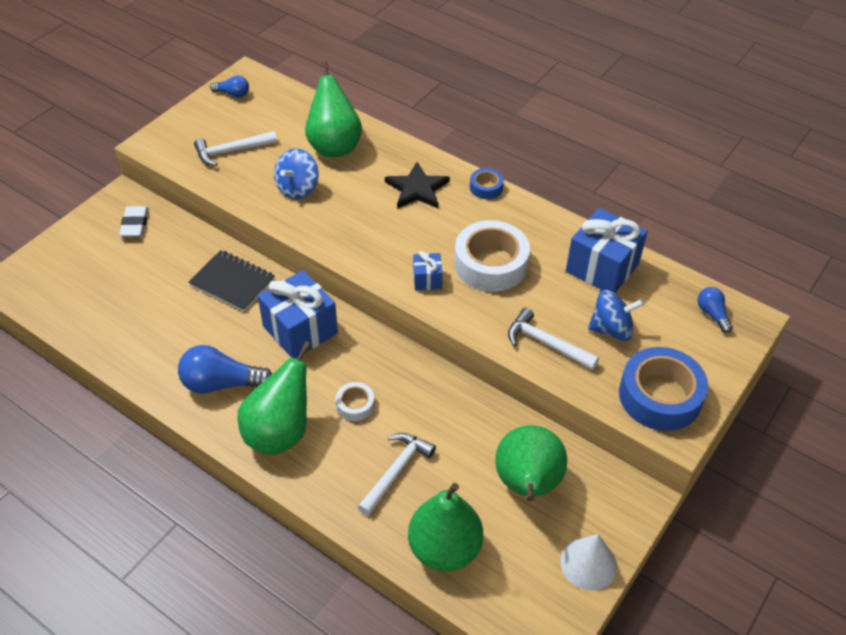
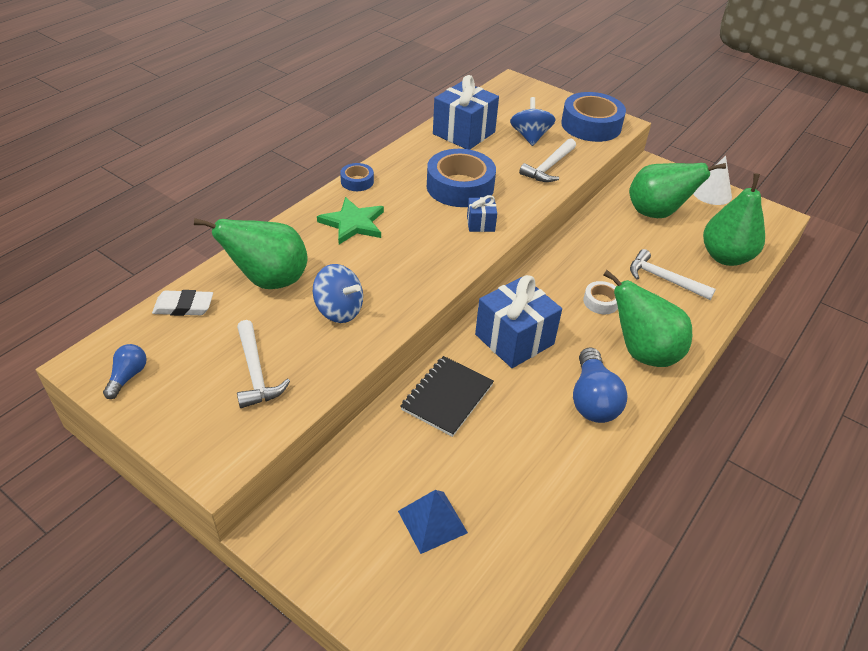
camera: 90 degrees left, 5 degrees down
white eraser [119,206,149,237] -> white eraser moved to [152,290,213,316]
black star [385,162,450,209] -> green star [317,197,384,244]
white tape [454,220,530,292] -> blue tape [427,149,496,207]
blue light bulb [697,287,733,333] -> none
none -> blue pyramid [398,490,468,554]

